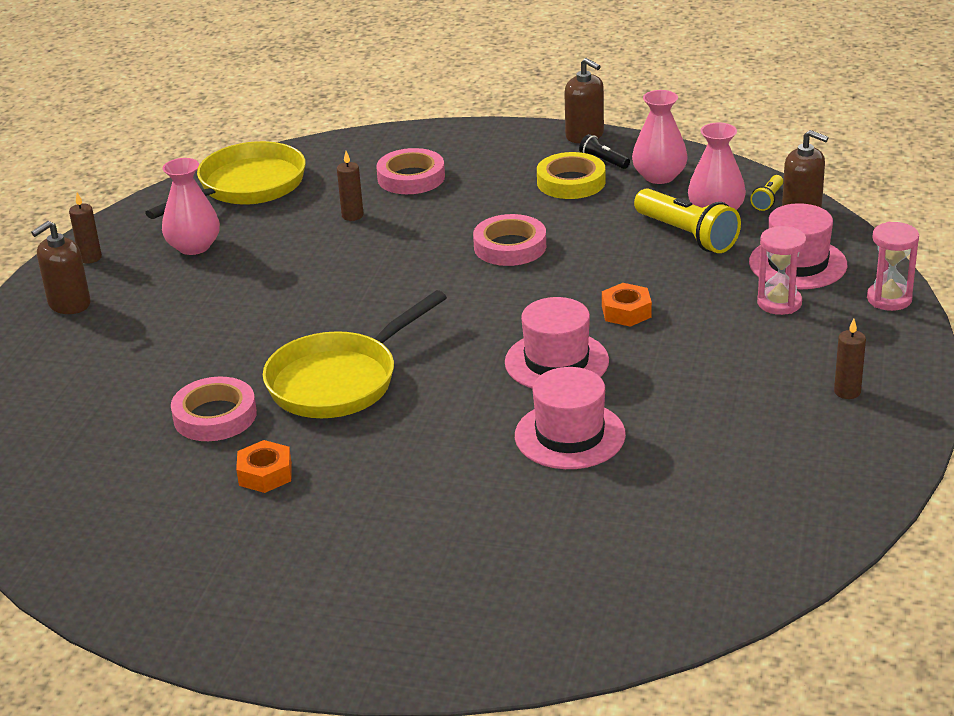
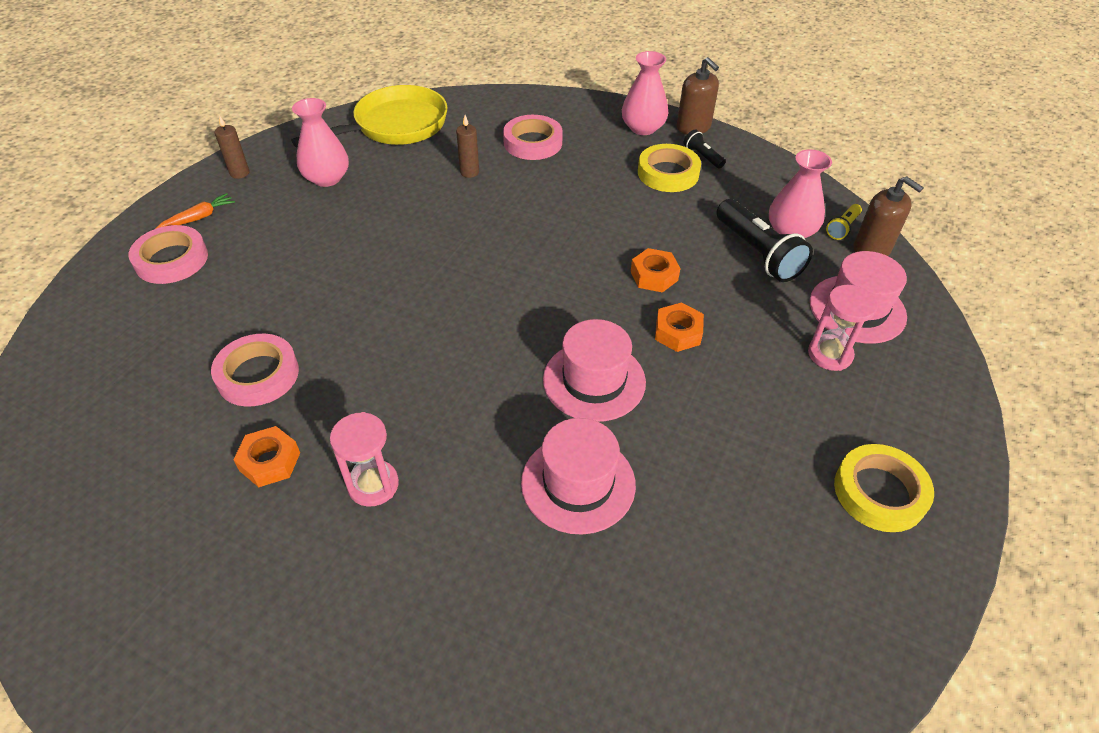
camera: 10 degrees right, 15 degrees up
brown soap dispenser [31,221,91,314] -> orange carrot [155,193,235,229]
yellow pan [263,290,447,418] -> none
pink tape [473,214,546,266] -> pink tape moved to [129,225,208,284]
pink vase [632,90,688,184] -> pink vase moved to [622,51,668,135]
yellow flashlight [634,188,741,253] -> black flashlight [716,199,813,282]
brown candle [834,319,866,399] -> yellow tape [834,444,934,532]
pink hourglass [867,222,919,311] -> pink hourglass moved to [330,412,399,507]
none -> orange nut [631,248,681,293]

